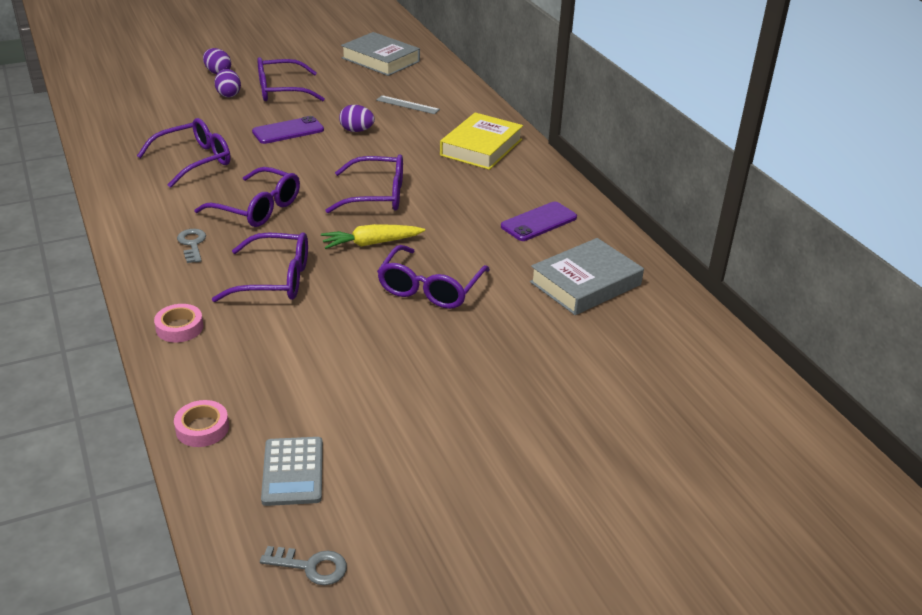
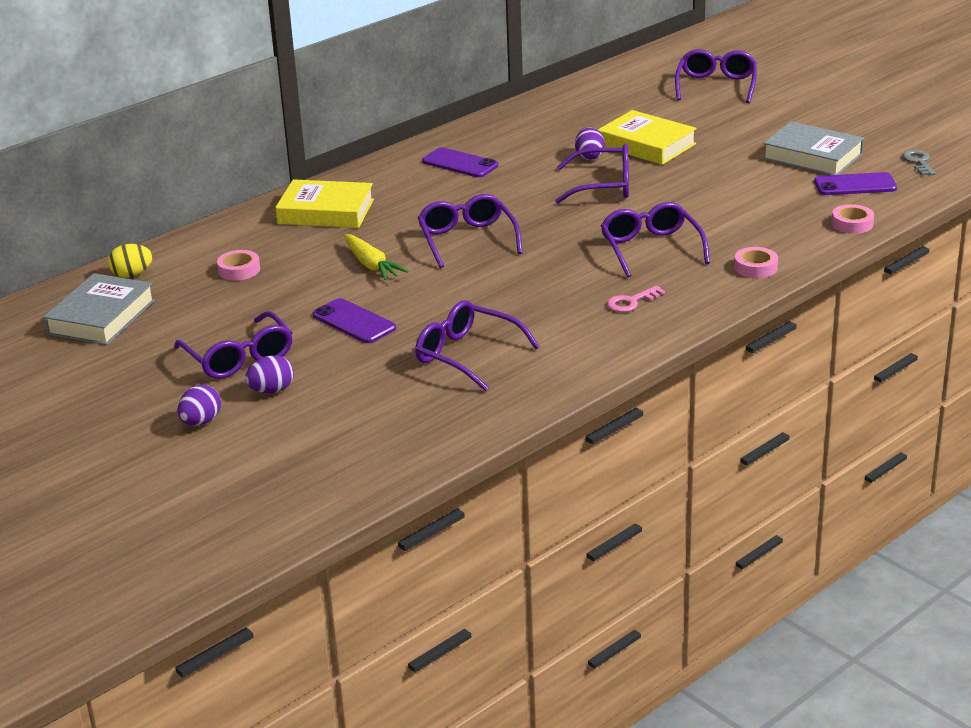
camera: 105 degrees left, 5 degrees down
grey key [177,229,206,263] -> pink key [607,286,665,312]
purple glasses [194,167,300,227] -> purple glasses moved to [675,49,757,103]
grey calculator [261,437,323,506] -> purple phone [814,172,897,195]
yellow carrot [321,224,425,249] -> yellow carrot moved to [344,234,409,280]
purple egg [339,105,375,132] -> purple egg moved to [575,127,605,160]
grey ruler [376,95,440,114] -> pink tape [217,250,260,281]
grey book [530,238,644,315] -> grey book moved to [763,121,864,175]
none -> yellow egg [108,244,153,278]
none -> yellow book [598,110,697,165]

